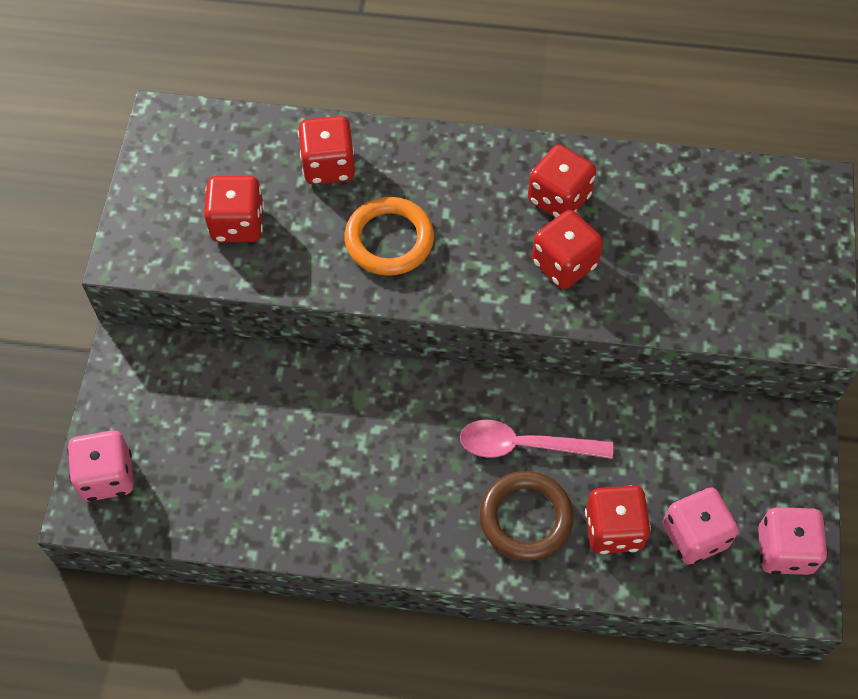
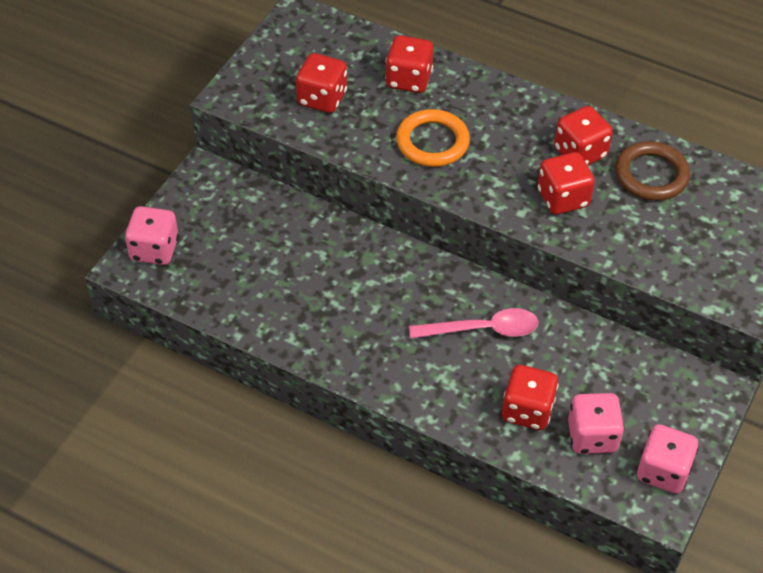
camera: 20 degrees right, 10 degrees down
pink spoon [460,420,613,459] -> pink spoon turned 150 degrees clockwise [409,308,538,339]
brown ring [480,471,574,561] -> brown ring moved to [615,141,690,201]

